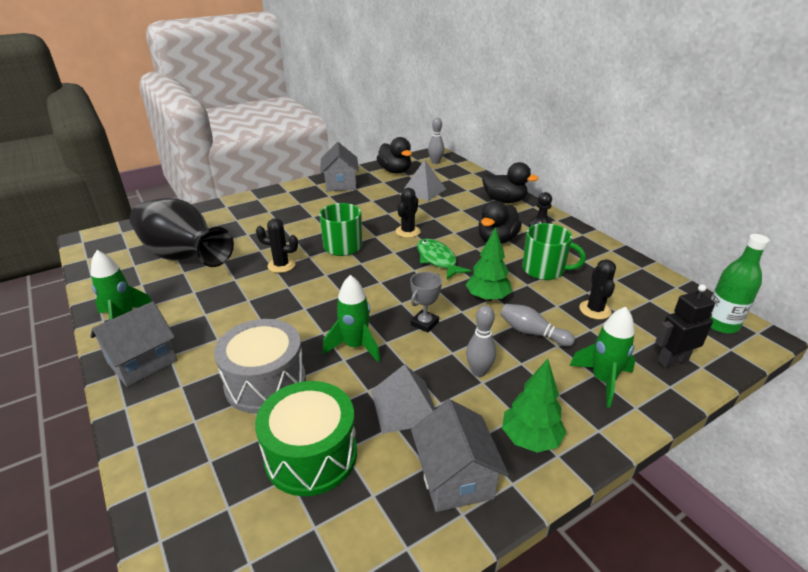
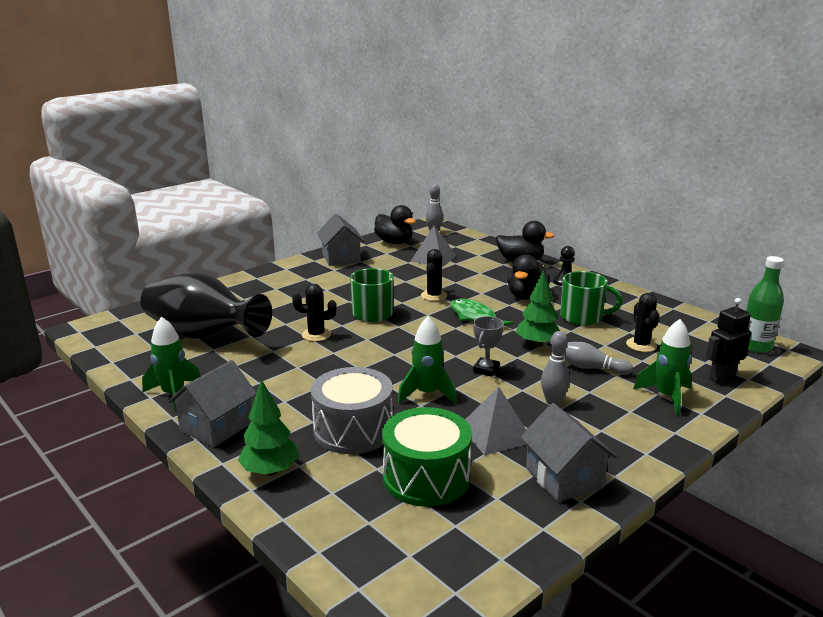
camera: 10 degrees left, 10 degrees down
green tree [502,359,566,453] -> green tree moved to [238,379,299,476]

